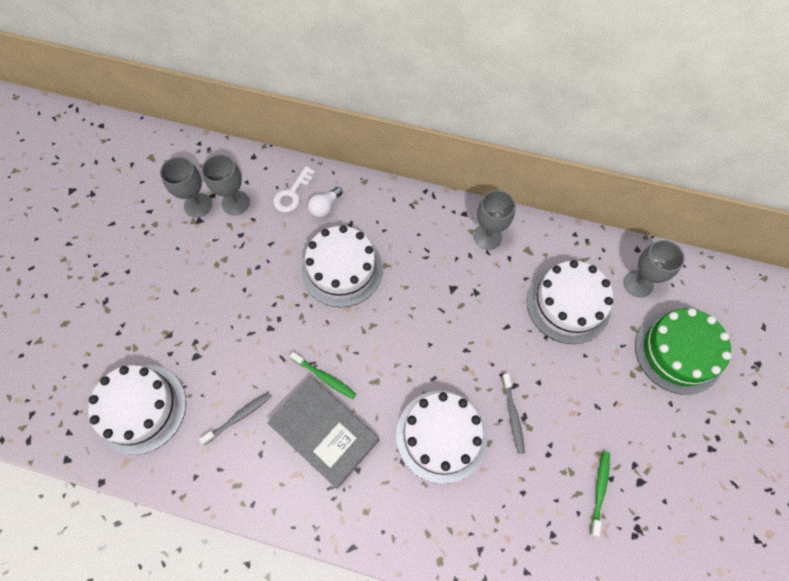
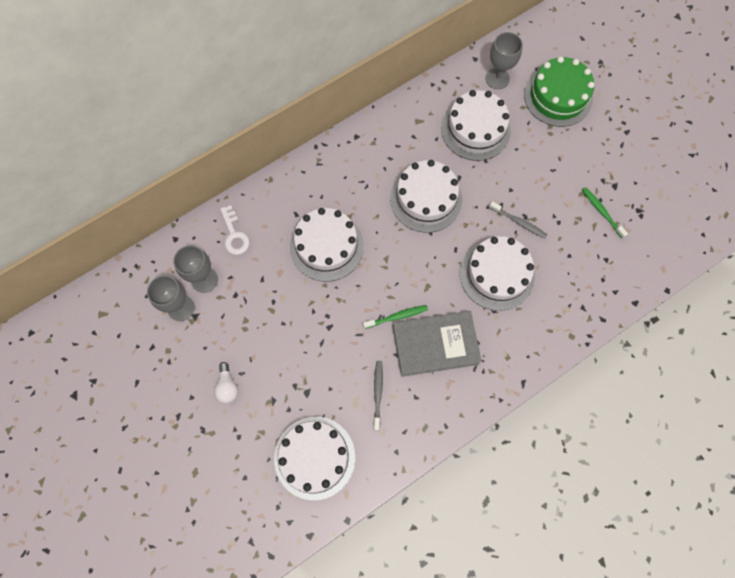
camera: 50 degrees left, 5 degrees up
white light bulb [308,187,343,218] -> white light bulb moved to [214,362,238,404]
grey goblet [474,190,515,250] -> none
none -> white cake [390,160,462,233]

